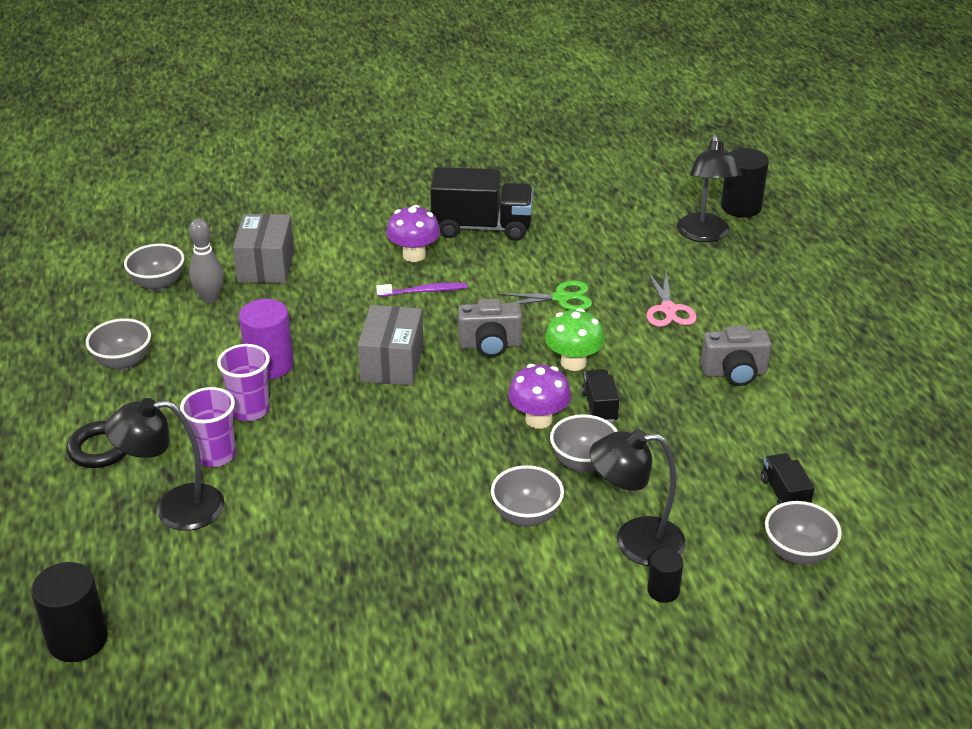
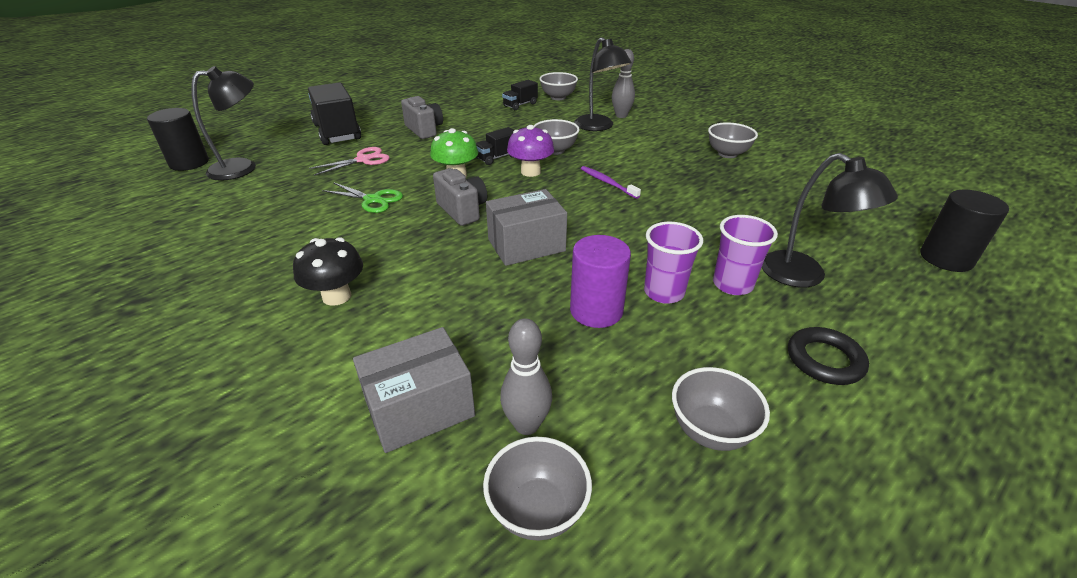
camera: 120 degrees left, 0 degrees up
purple toothbrush [376,282,467,297] -> purple toothbrush moved to [581,166,641,199]
purple mushroom [386,205,440,262] -> black mushroom [293,237,363,306]
black truck [430,167,533,241] -> black truck moved to [308,82,361,145]
grey bowl [491,465,564,527] -> grey bowl moved to [708,122,758,158]
green scissors [497,281,592,310] -> green scissors turned 150 degrees clockwise [322,182,403,213]
black cylinder [647,549,683,603] -> grey bowling pin [612,49,635,118]

